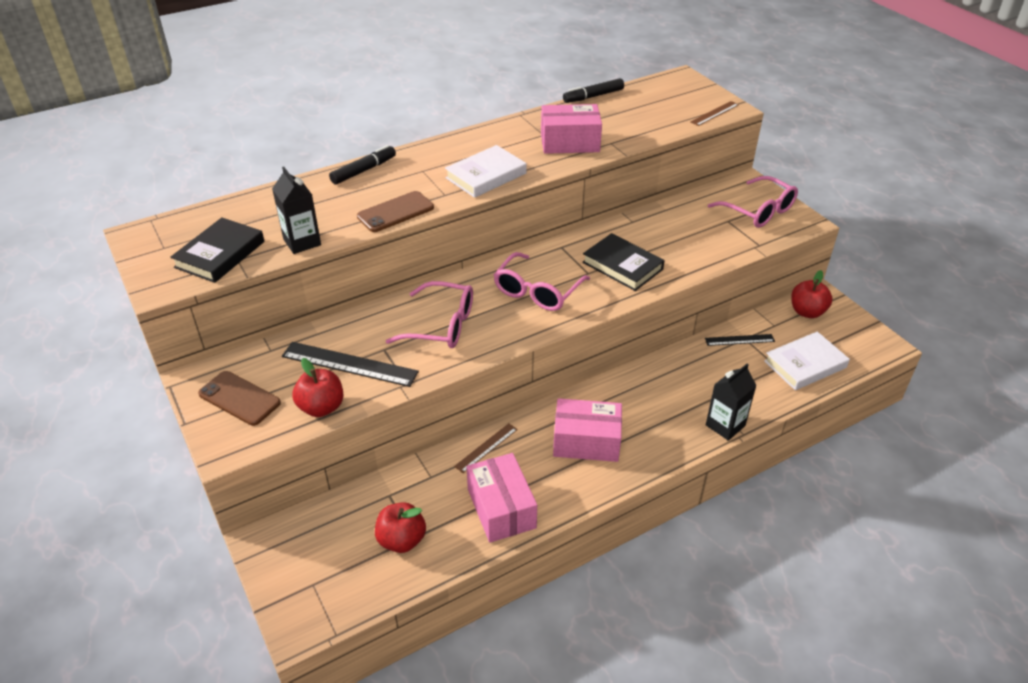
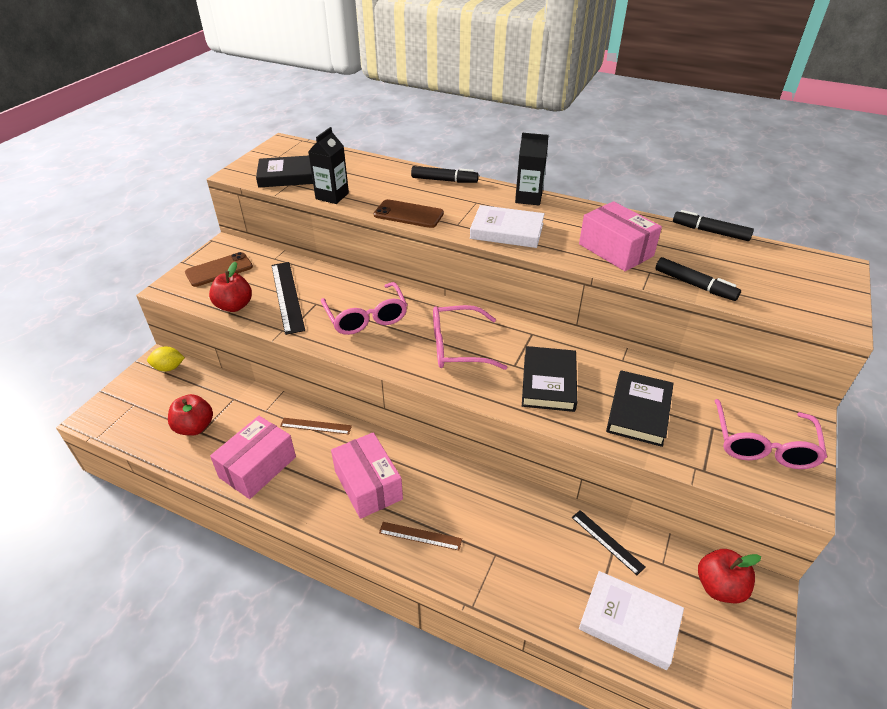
camera: 55 degrees right, 0 degrees up
brown phone [198,371,281,426] -> brown phone turned 60 degrees clockwise [185,252,253,287]
brown ruler [691,101,739,126] -> brown ruler moved to [379,522,462,551]
black carton [706,364,757,441] -> black carton moved to [515,133,549,205]
none -> yellow lemon [147,347,185,372]
none -> black book [606,370,674,447]
none -> black marker [655,257,741,301]

